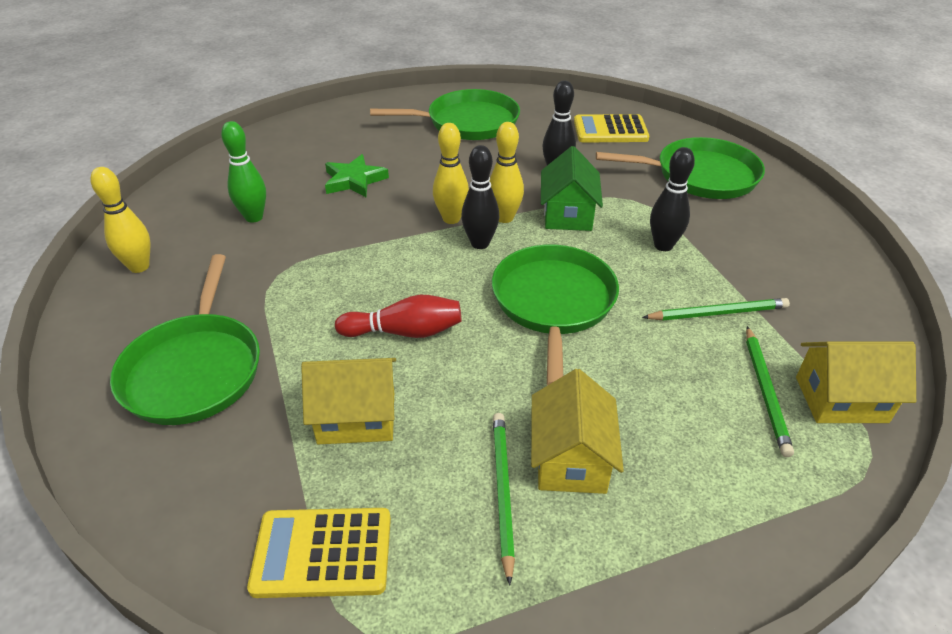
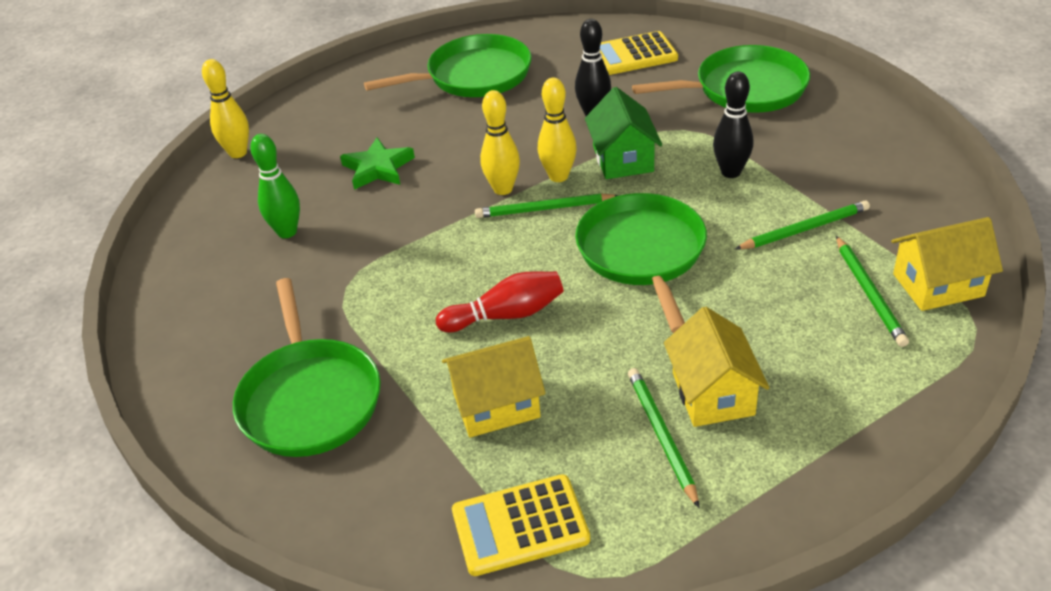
camera: 10 degrees left, 0 degrees up
yellow bowling pin [90,167,150,273] -> yellow bowling pin moved to [202,59,249,158]
black bowling pin [461,145,499,249] -> green pencil [475,194,619,218]

